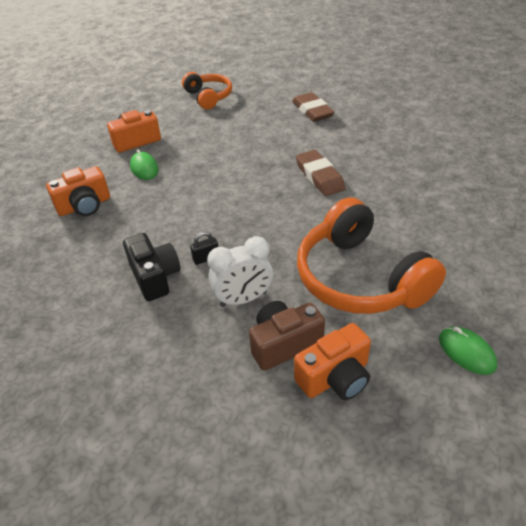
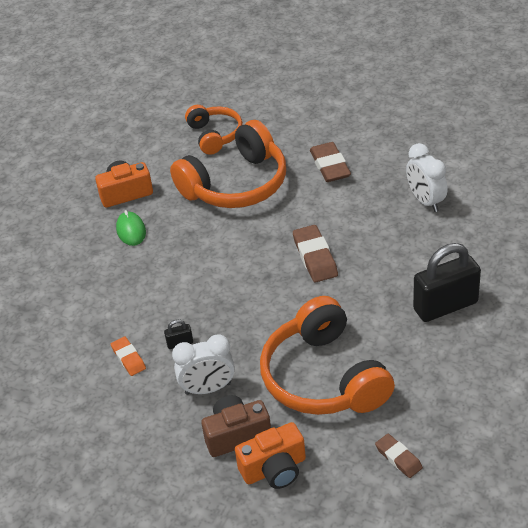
camera: 10 degrees right, 0 degrees up
orange camera [46,166,110,216] -> none
black camera [123,233,181,301] -> orange eraser [111,336,146,376]
green mouse [439,326,497,375] -> brown eraser [375,434,423,478]
none -> orange headphones [170,120,286,208]
none -> white clock [406,143,447,212]
none -> black padlock [413,243,481,322]

